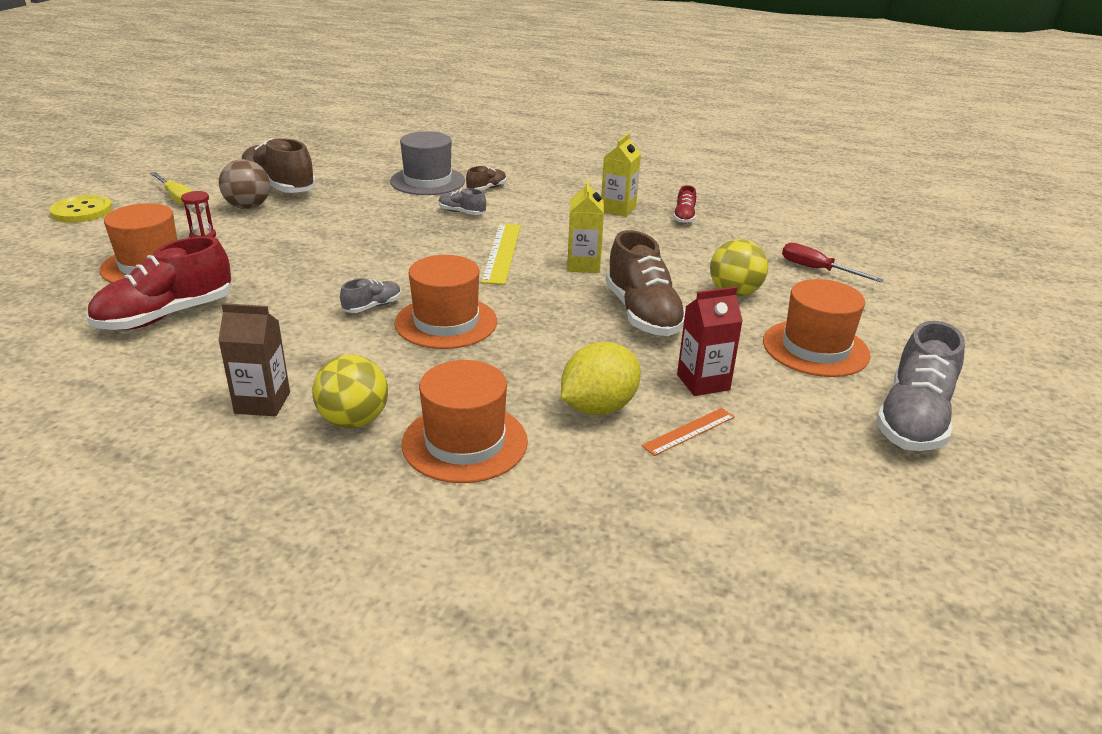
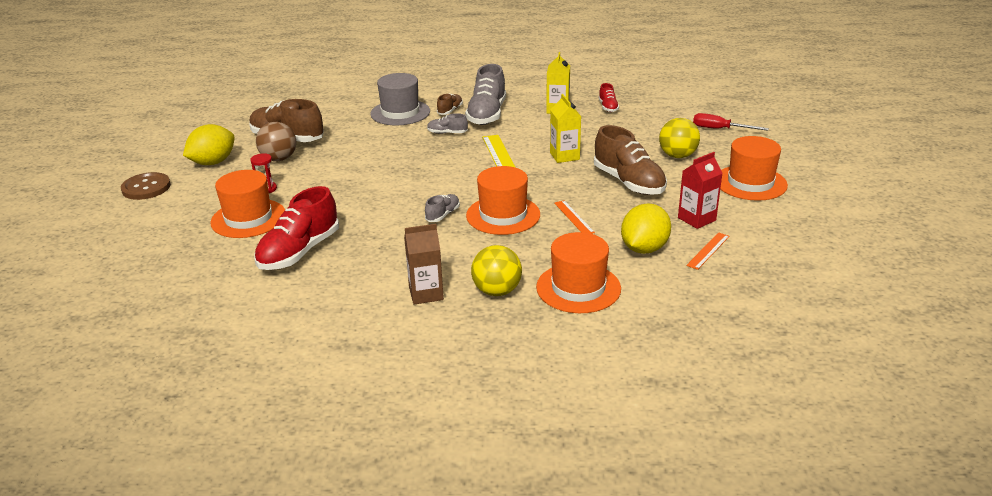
camera: 15 degrees left, 0 degrees up
yellow button [49,195,113,223] -> brown button [121,172,171,200]
yellow screwdriver [150,172,192,205] -> yellow lemon [183,124,235,165]
grey shoe [876,321,965,451] -> grey shoe moved to [465,64,506,125]
none -> orange ruler [554,200,595,234]

